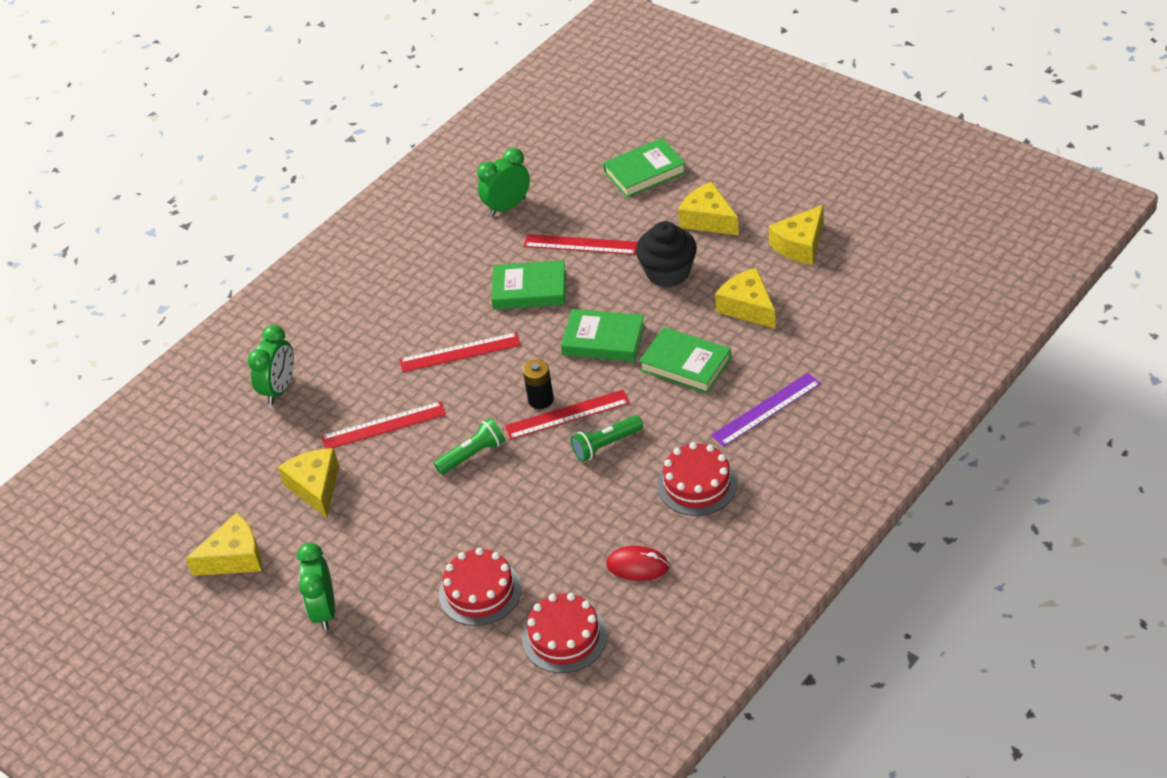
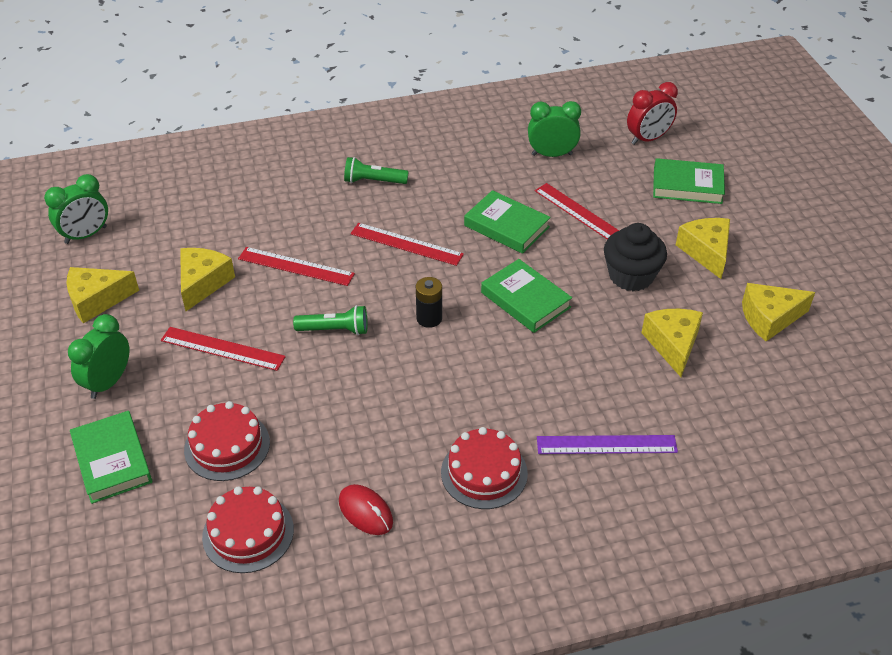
camera: 30 degrees right, 0 degrees up
yellow cheese [185,513,262,576] -> yellow cheese turned 150 degrees clockwise [67,267,139,323]
green clock [248,325,294,405] -> green clock moved to [44,174,108,244]
red ruler [505,390,630,440] -> red ruler moved to [161,327,286,371]
green flashlight [571,415,643,462] -> green flashlight moved to [344,157,408,184]
green book [639,327,731,394] -> green book moved to [70,411,152,504]
none -> red clock [627,82,678,145]

